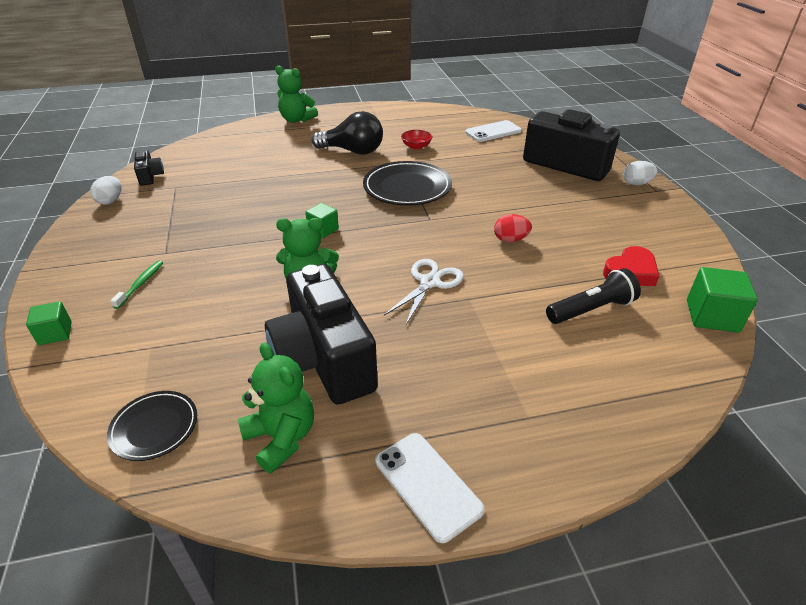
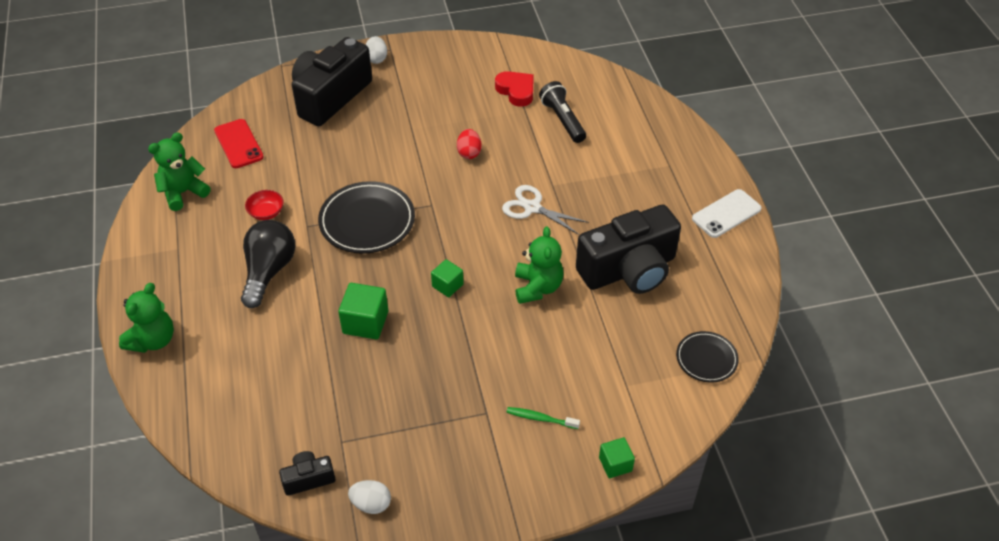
camera: 90 degrees left, 10 degrees up
green teddy bear [238,343,314,474] -> green teddy bear moved to [148,132,211,211]
white phone [465,120,522,142] -> red phone [214,119,263,168]
green cube [687,267,758,333] -> green cube moved to [338,283,388,340]

